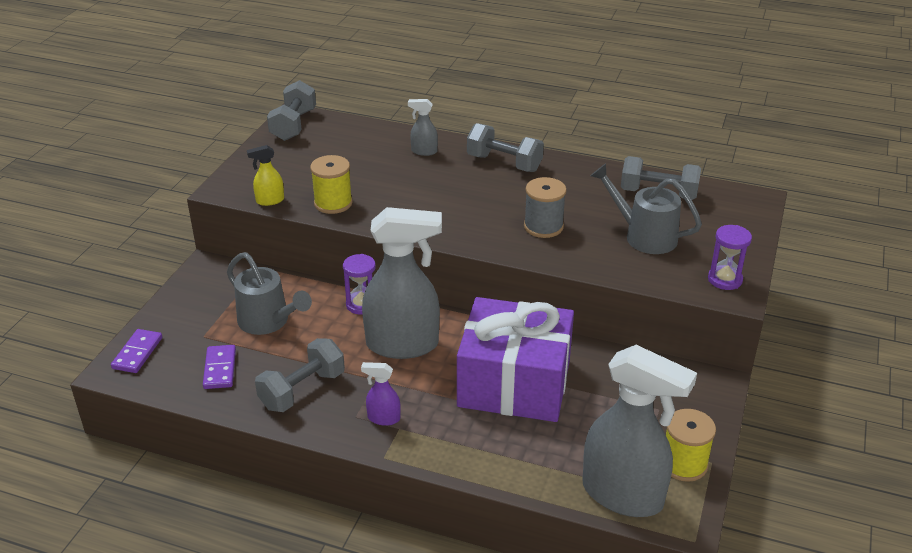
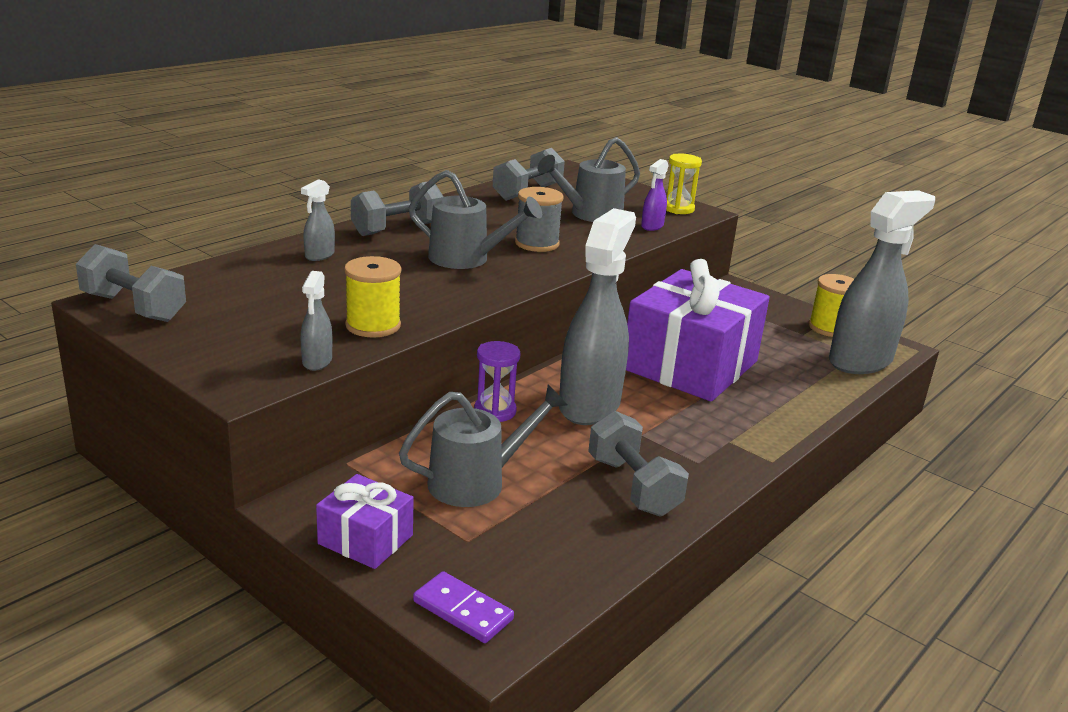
camera: 70 degrees left, 10 degrees down
purple domino [203,345,236,389] -> none
yellow spray bottle [247,145,284,206] -> grey spray bottle [301,271,332,371]
purple spray bottle [361,362,401,426] -> purple spray bottle moved to [641,159,669,231]
purple hourglass [708,225,752,290] -> yellow hourglass [666,154,702,214]
none -> purple gift [316,474,414,569]
none -> grey watering can [409,170,542,269]

